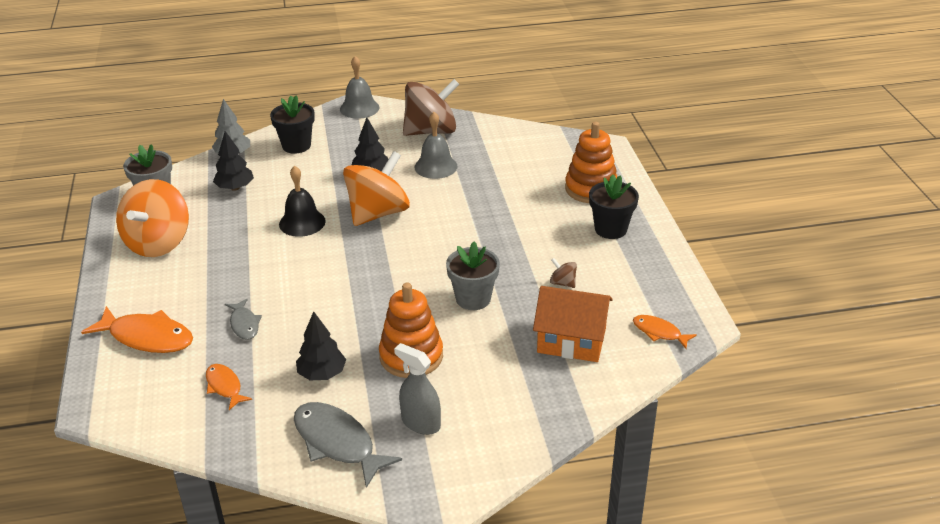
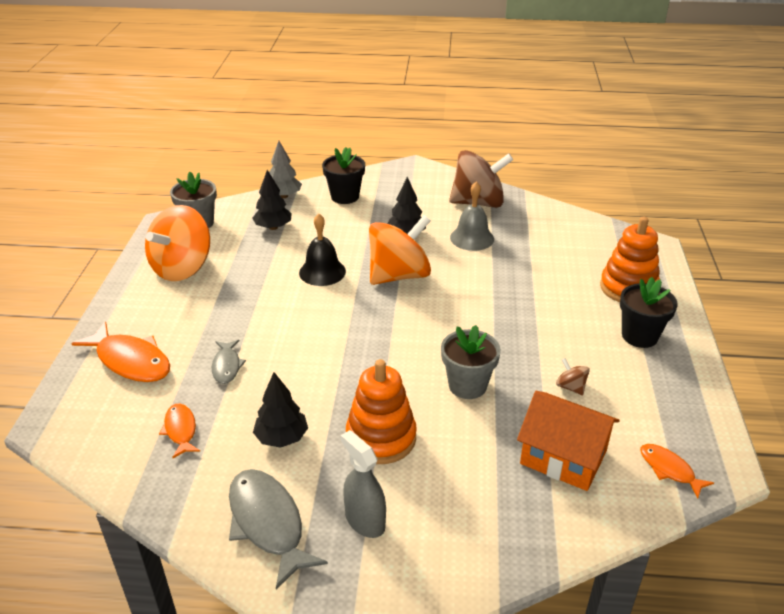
camera: 15 degrees right, 0 degrees up
grey bell [340,56,379,119] -> none

